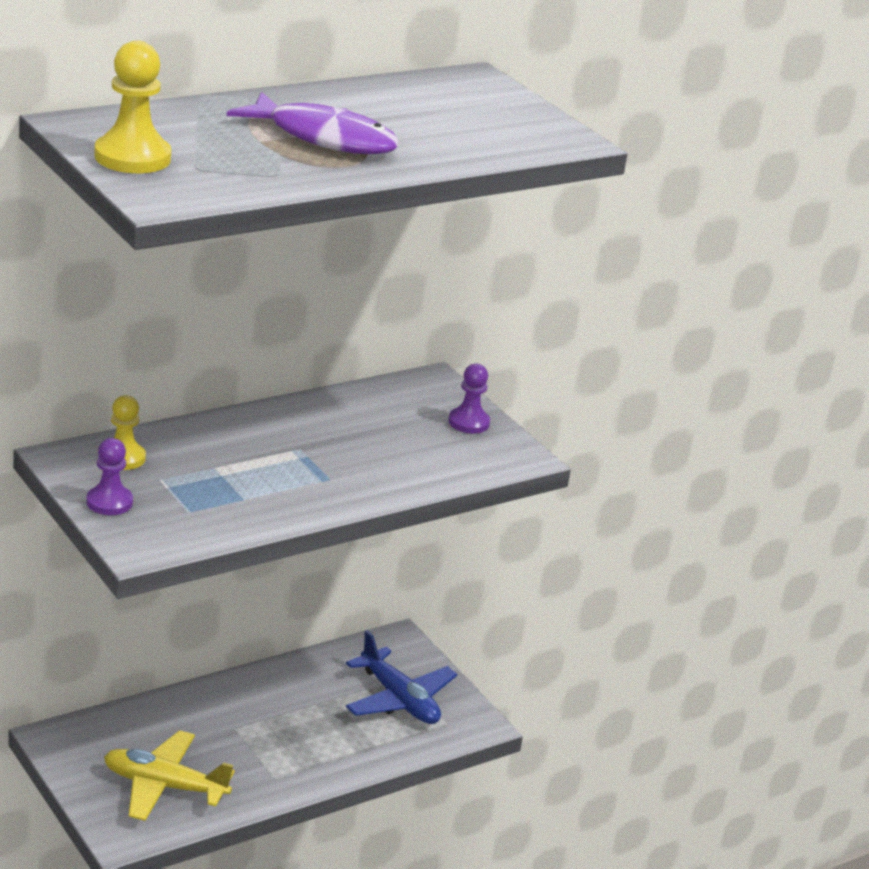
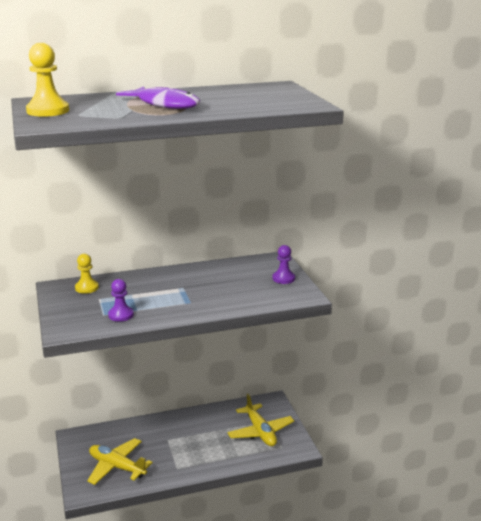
camera: 20 degrees right, 5 degrees down
purple pawn [86,438,133,515] -> purple pawn moved to [108,279,134,322]
blue plane [346,630,457,724] -> yellow plane [227,393,294,446]

